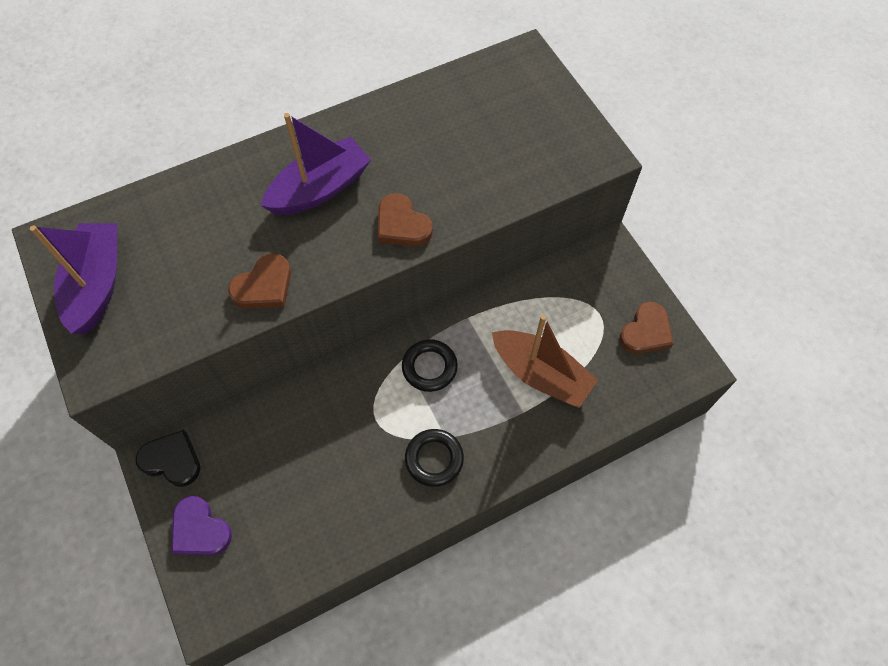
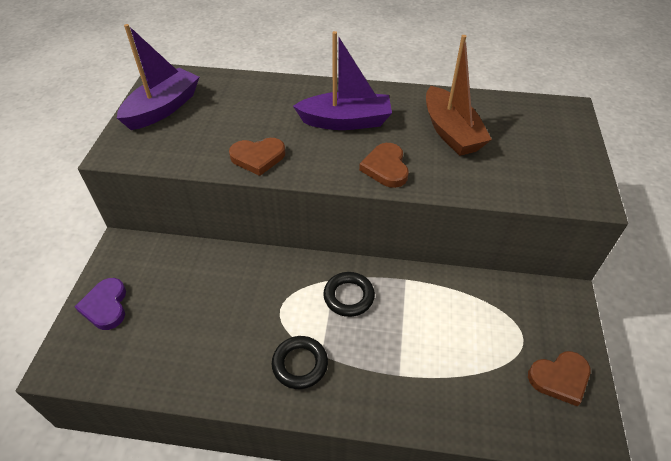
camera: 35 degrees right, 15 degrees down
black heart [136,430,200,487] -> none
brown boat [492,315,598,408] -> brown boat moved to [426,35,492,156]

